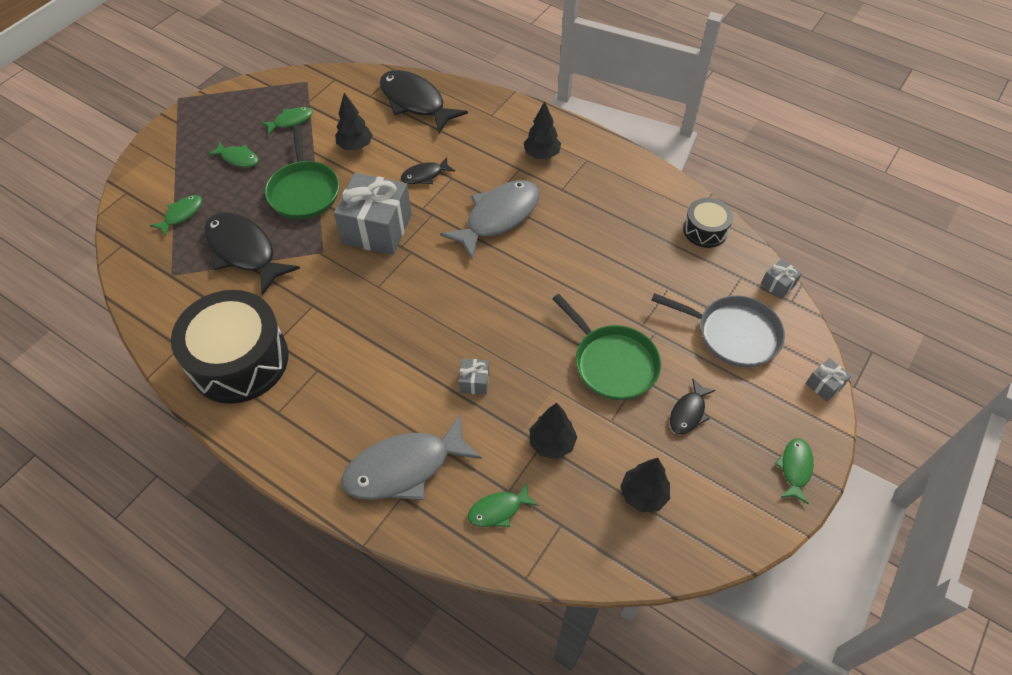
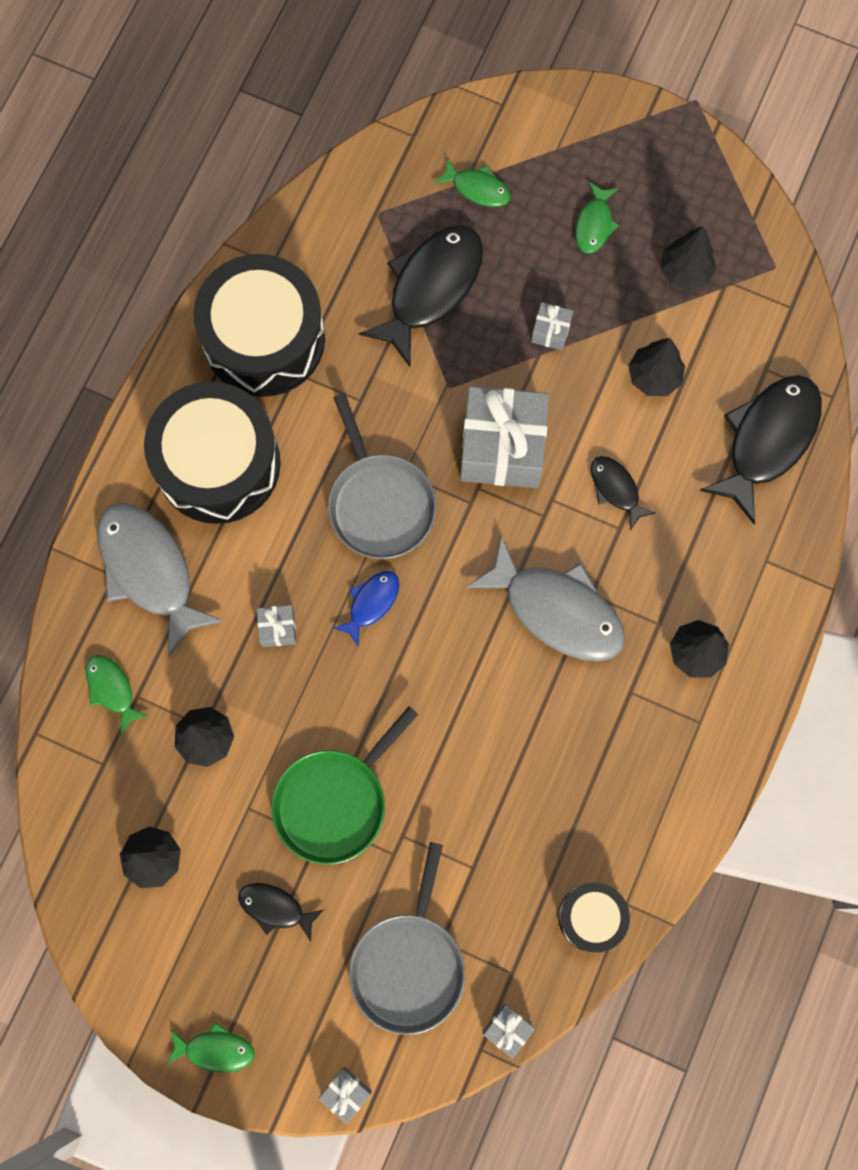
camera: 80 degrees right, 20 degrees up
green fish [261,107,313,135] -> black tree [660,226,716,290]
green pan [265,126,339,219] -> grey gift [531,302,573,351]
none -> black drum [144,381,281,524]
none -> grey pan [328,393,437,559]
none -> blue fish [333,571,399,646]

